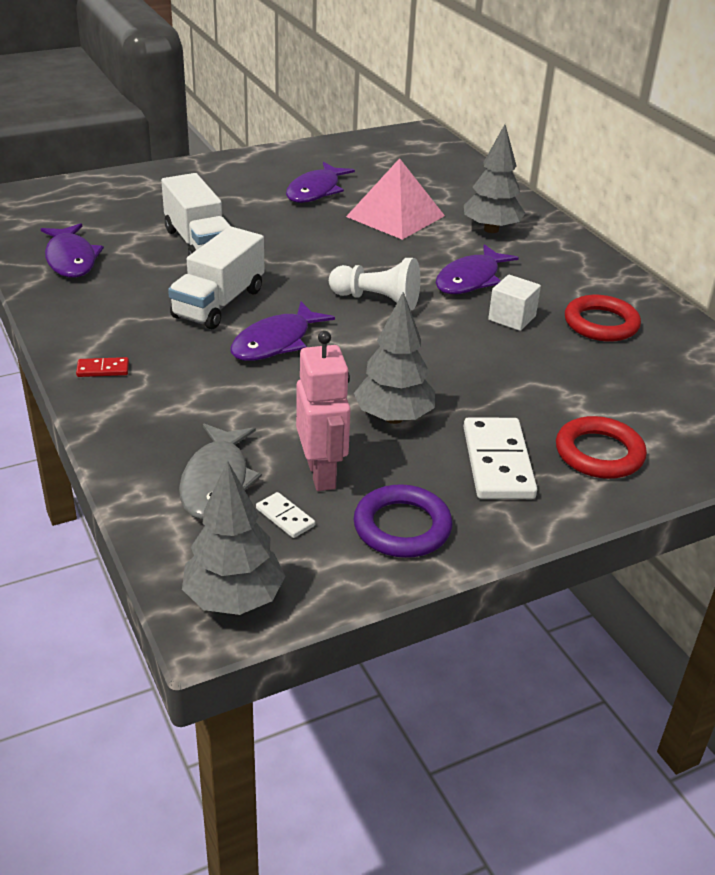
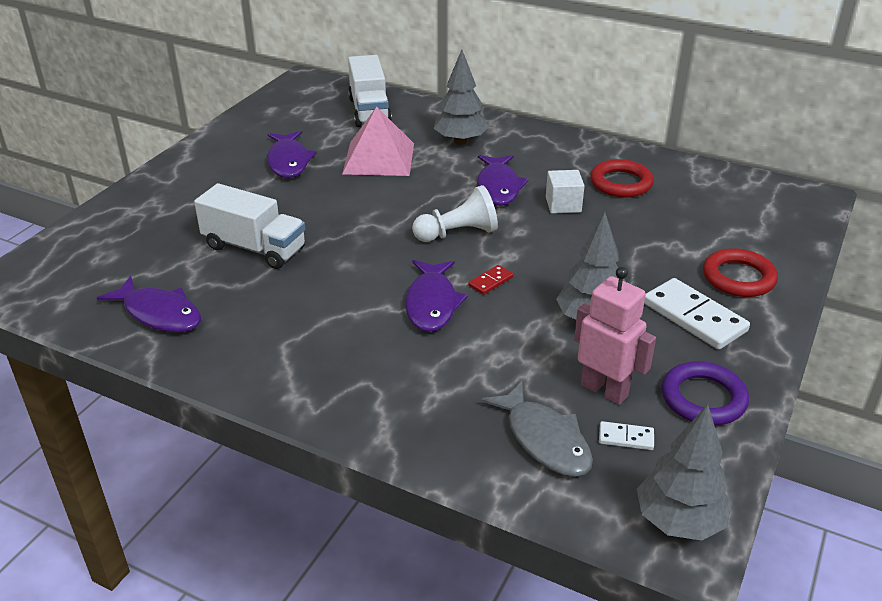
camera: 35 degrees left, 0 degrees up
red domino [76,357,129,377] -> red domino moved to [468,265,513,295]
white truck [168,226,265,329] -> white truck moved to [348,55,392,127]

